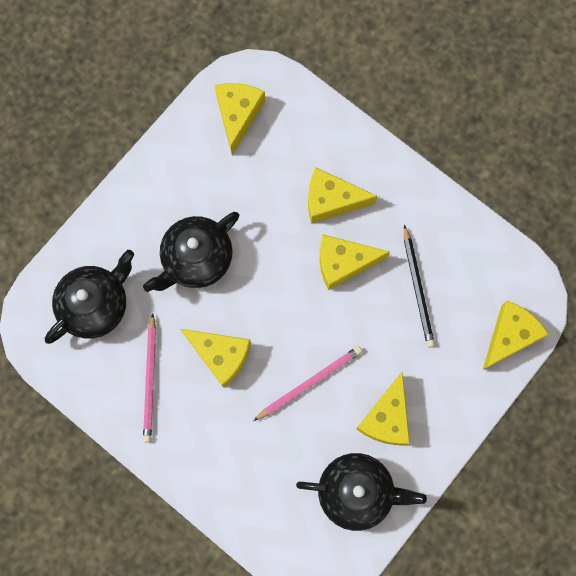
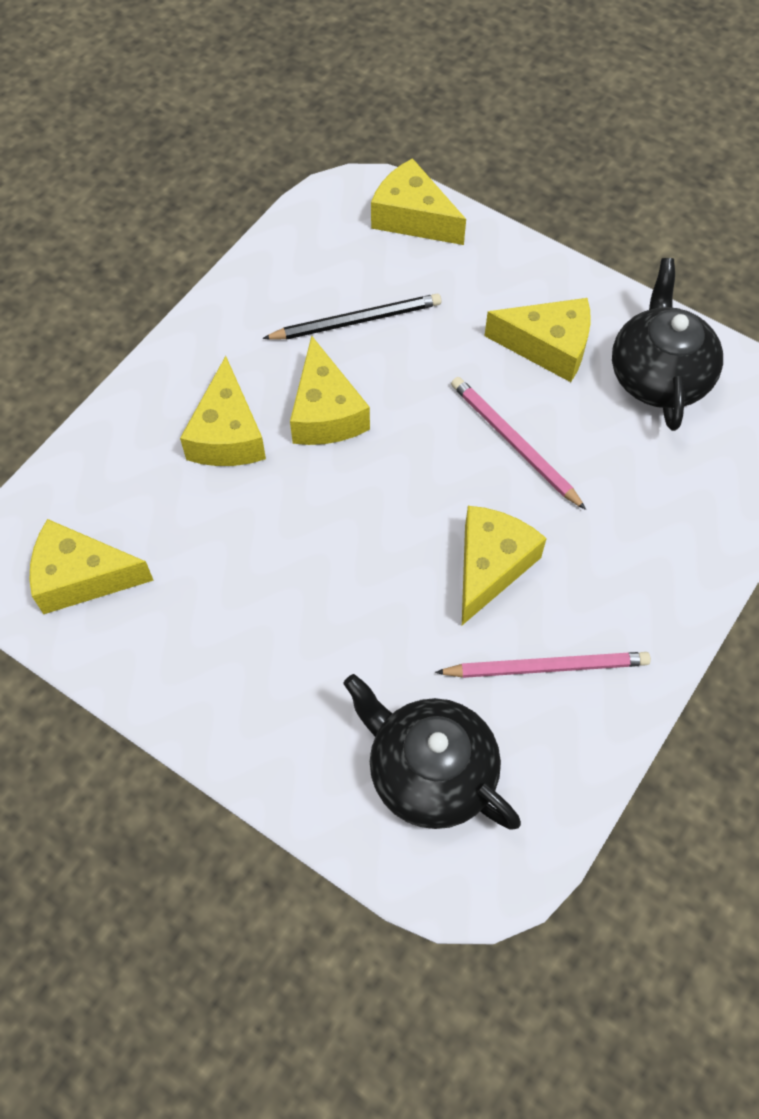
camera: 95 degrees left, 15 degrees down
black teapot [143,212,239,292] -> none

